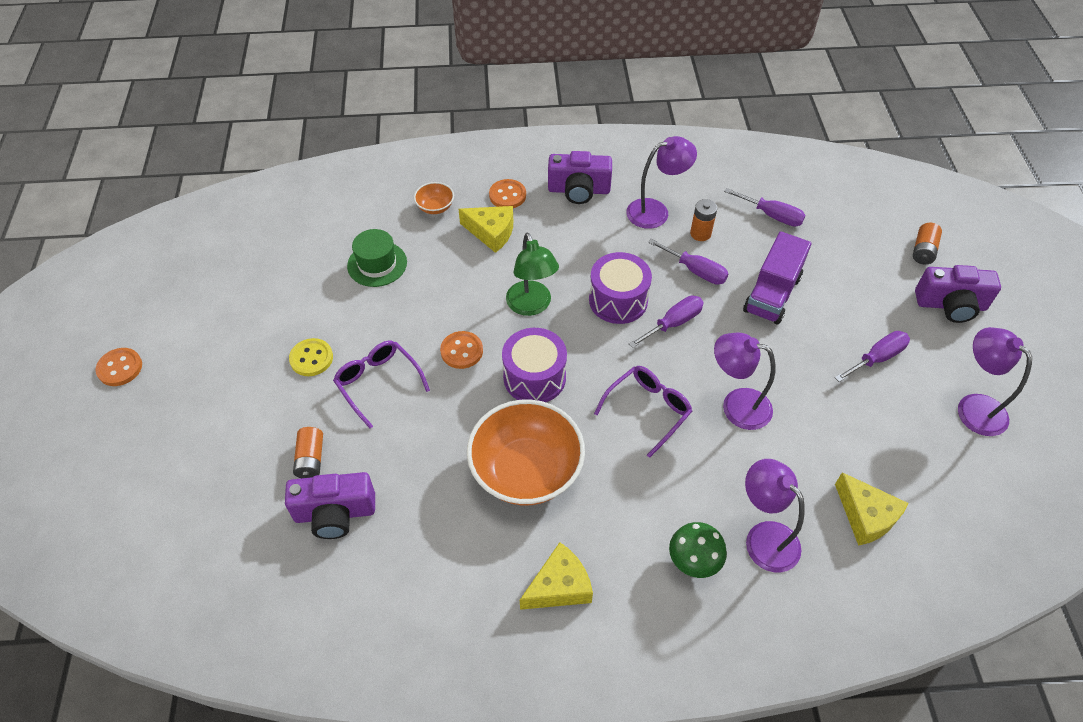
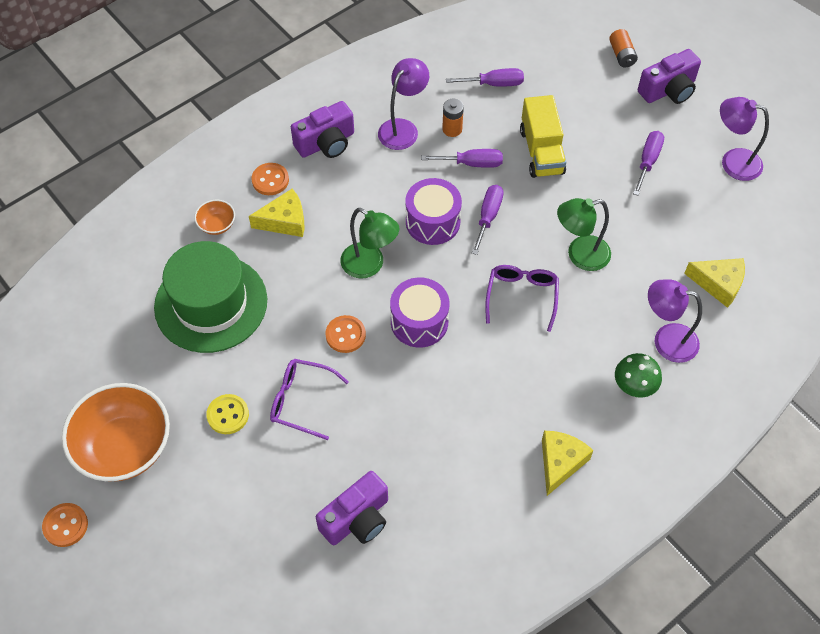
camera: 35 degrees left, 5 degrees up
orange battery [293,427,323,478] -> none
green hat [347,229,407,287] -> green hat [154,241,267,353], size x1.89
orange bowl [467,400,585,505] -> orange bowl moved to [62,383,170,481]
purple lamp [714,333,775,430] -> green lamp [557,198,611,271]
purple truck [743,231,811,324] -> yellow truck [520,95,566,178]

